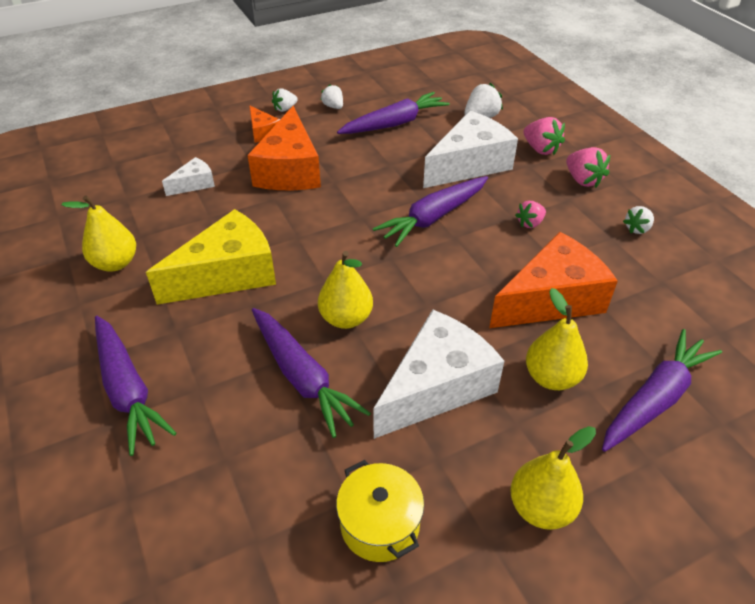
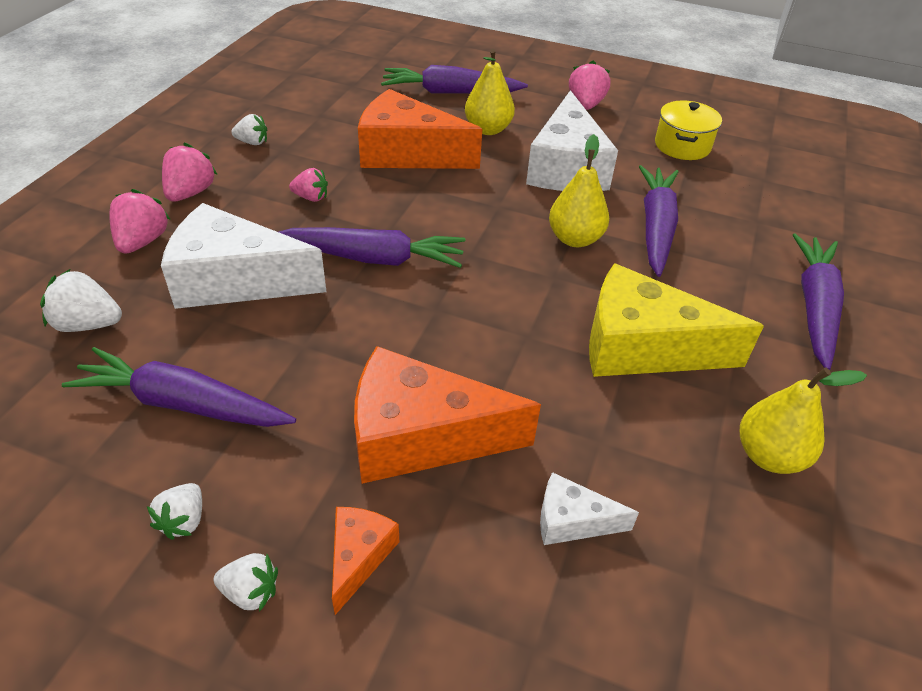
camera: 135 degrees left, 0 degrees up
orange cheese [248,106,321,190] -> orange cheese turned 135 degrees counterclockwise [354,346,541,484]
white cheese [373,309,504,439] -> white cheese turned 90 degrees counterclockwise [526,90,618,191]
yellow pear [510,426,596,530] -> pink strawberry [569,60,610,110]

